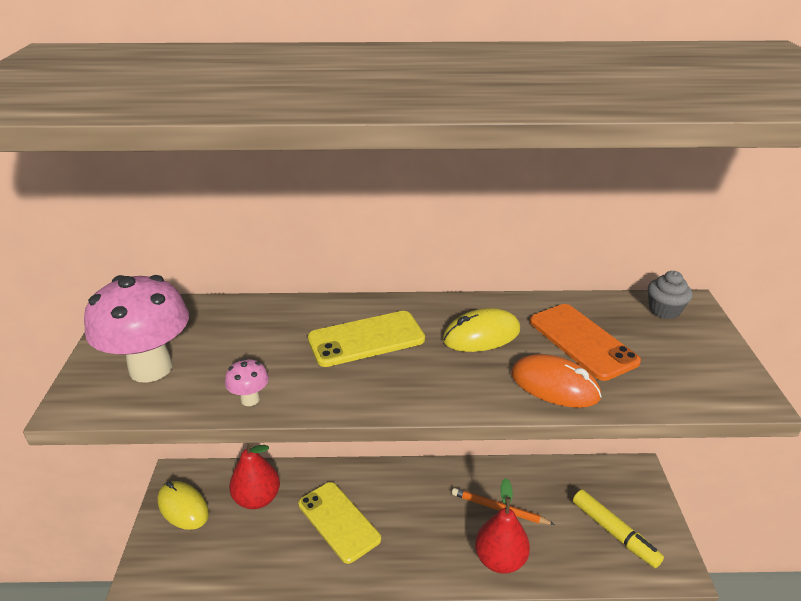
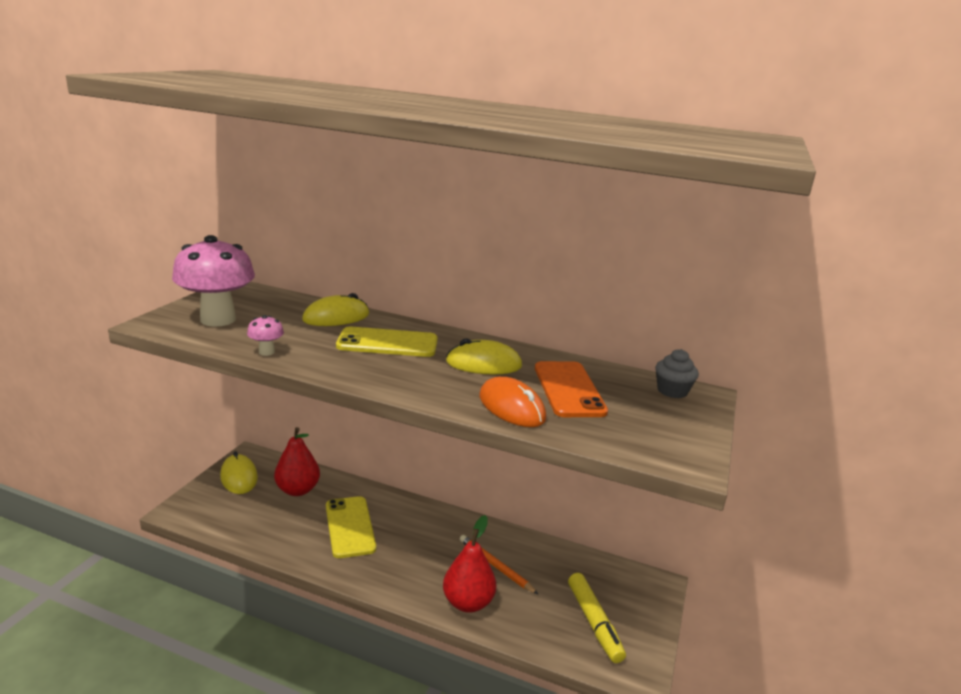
camera: 20 degrees right, 10 degrees down
none -> yellow mouse [302,293,369,326]

